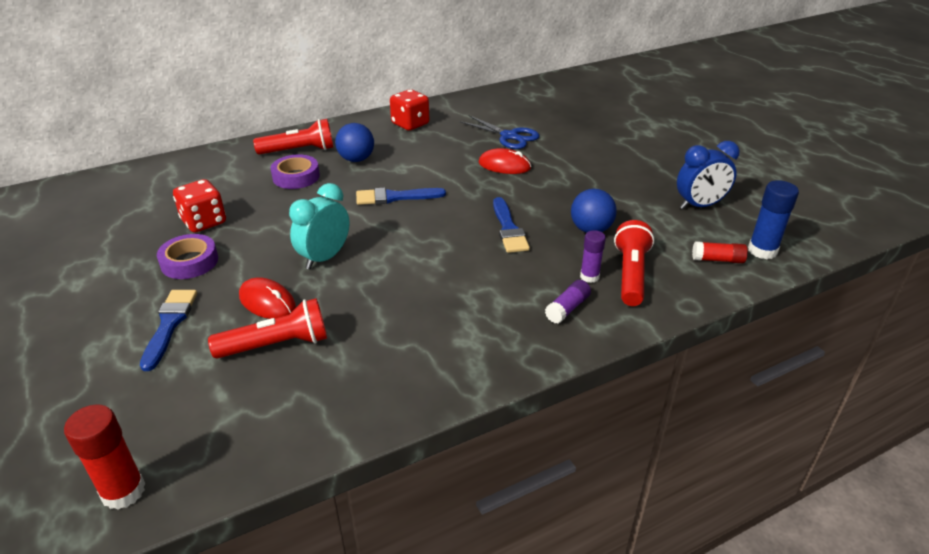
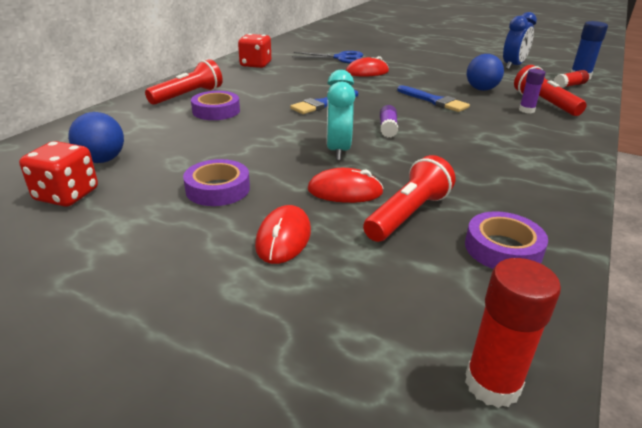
camera: 35 degrees left, 5 degrees down
blue brush [140,290,197,371] -> red mouse [255,205,311,264]
red dice [173,179,226,233] -> red dice moved to [19,141,98,207]
blue ball [335,123,374,162] -> blue ball moved to [68,112,124,163]
purple glue stick [545,280,591,323] -> purple glue stick moved to [380,105,398,138]
none -> purple tape [465,211,548,269]

